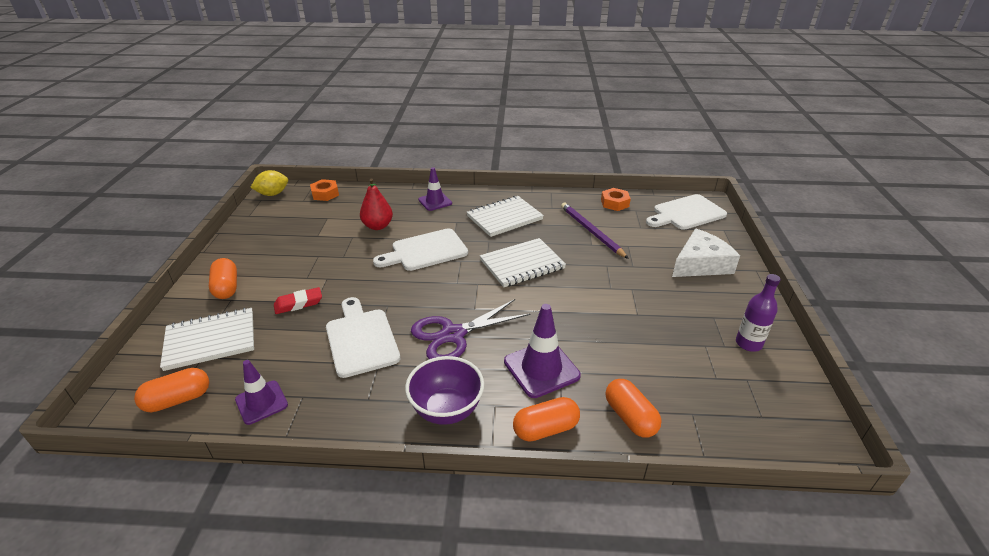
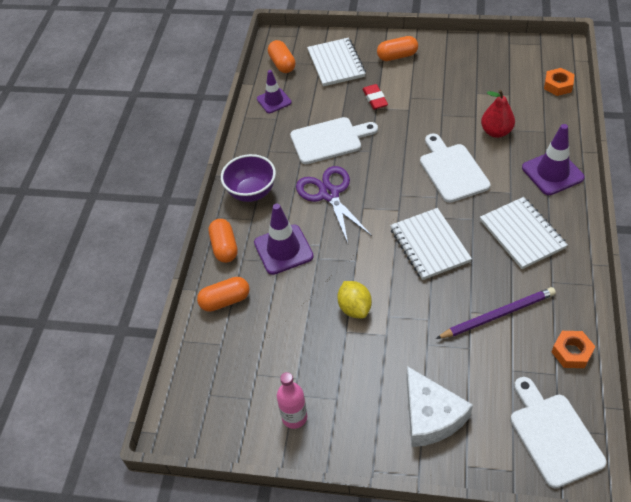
camera: 100 degrees right, 15 degrees up
yellow lemon [250,170,288,196] -> yellow lemon moved to [337,281,372,319]
purple traffic cone [418,167,452,211] -> purple traffic cone [522,124,585,195], size x1.51
purple bottle [736,274,781,352] -> pink bottle [277,372,307,429]

